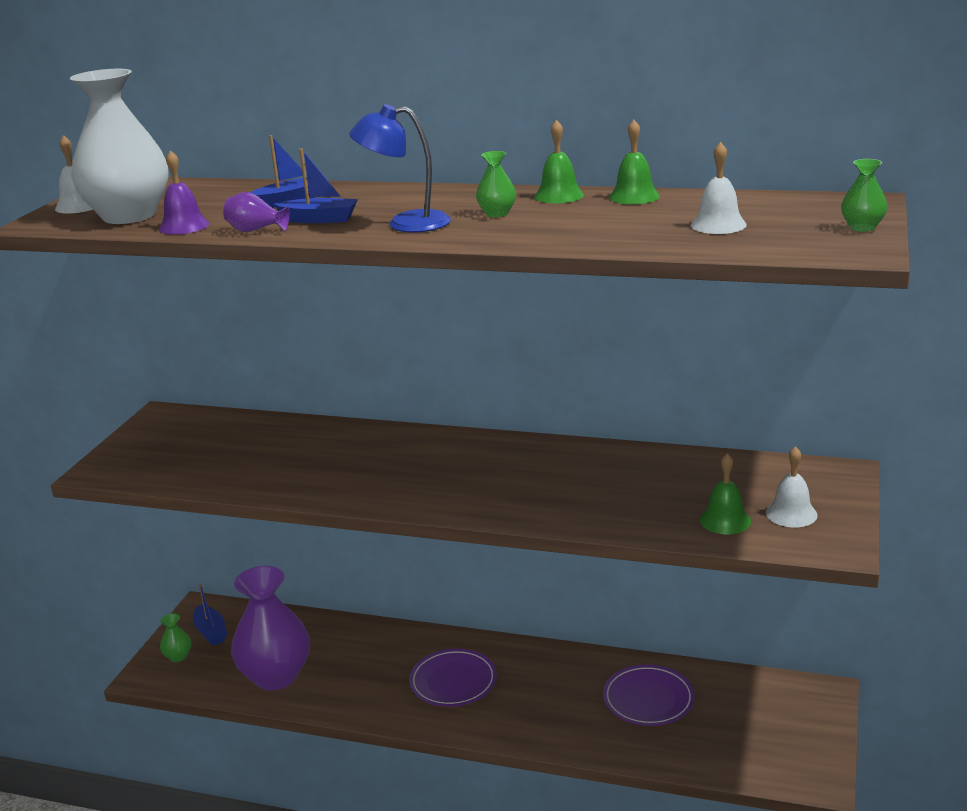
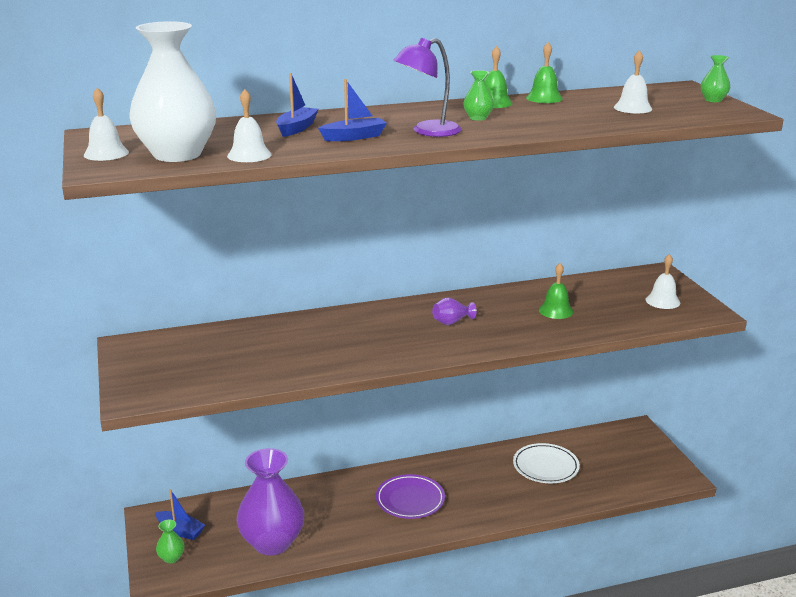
camera: 35 degrees left, 0 degrees up
purple bell [159,150,210,235] -> white bell [227,89,271,162]
purple vase [223,192,290,232] -> purple vase moved to [432,297,477,325]
blue lamp [349,104,451,232] -> purple lamp [393,38,462,137]
purple plate [603,664,695,726] -> white plate [513,443,580,483]
green bell [700,453,751,534] -> green bell moved to [539,263,574,319]

